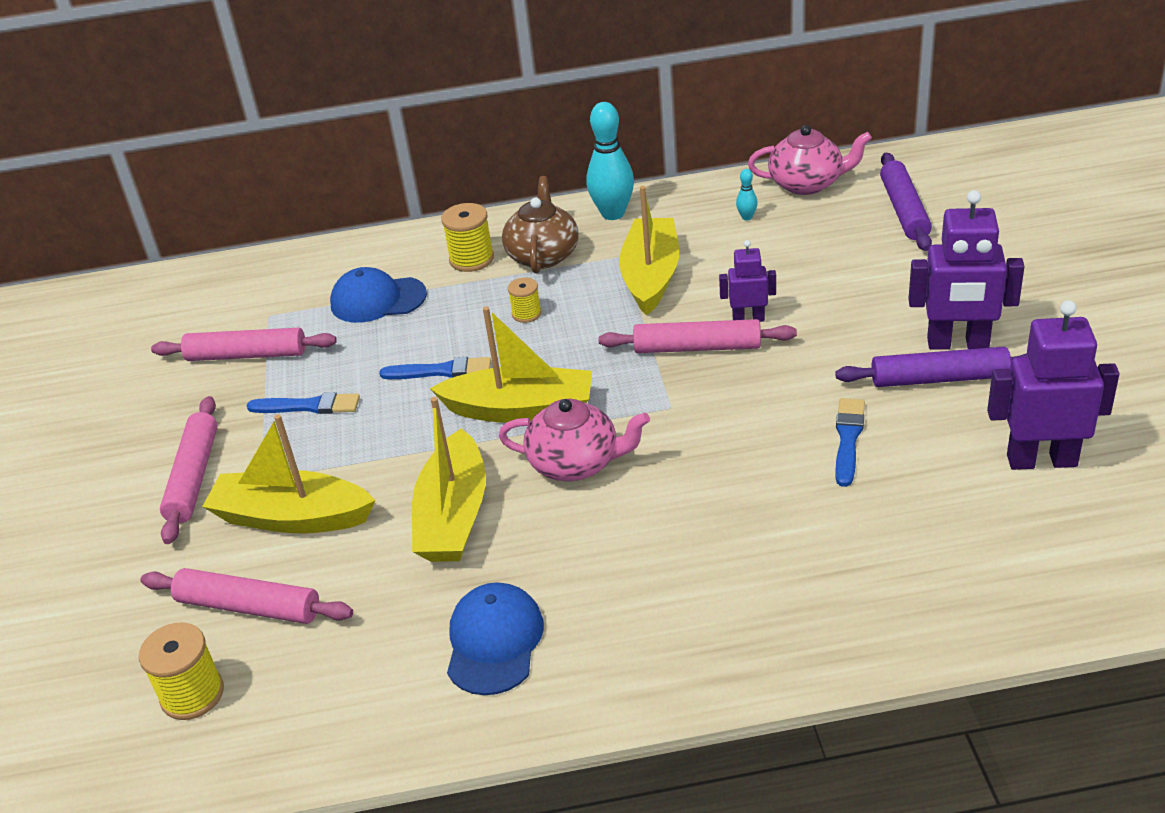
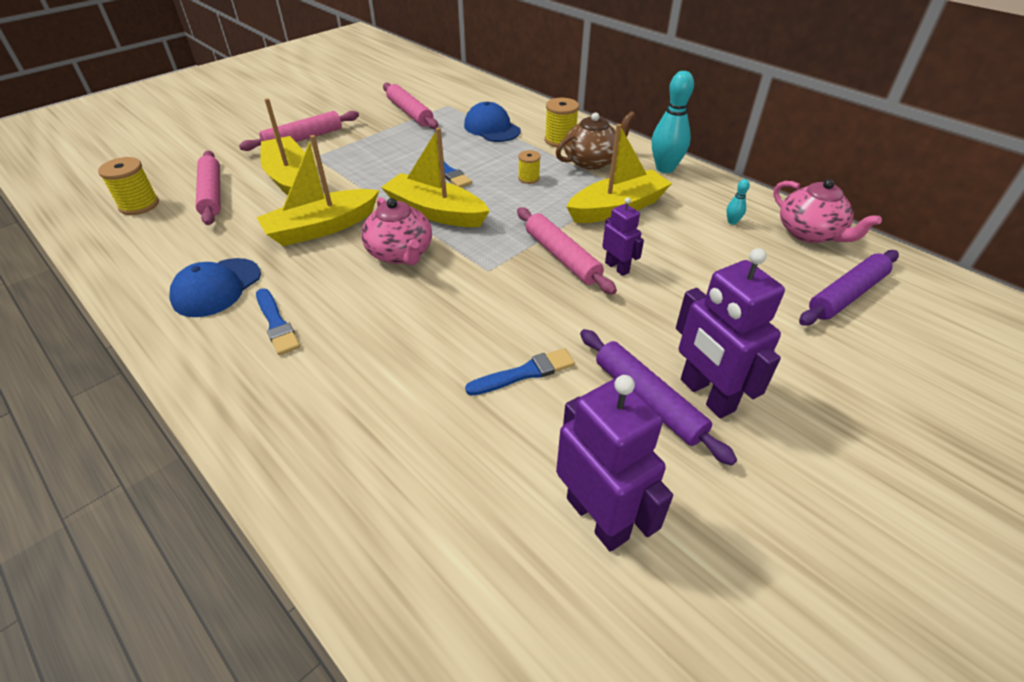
camera: 50 degrees right, 5 degrees up
blue brush [247,392,360,414] -> blue brush moved to [256,288,300,355]
yellow boat [430,306,592,423] -> yellow boat turned 150 degrees clockwise [381,127,489,227]
blue cap [447,582,544,695] -> blue cap turned 150 degrees clockwise [170,258,261,317]

